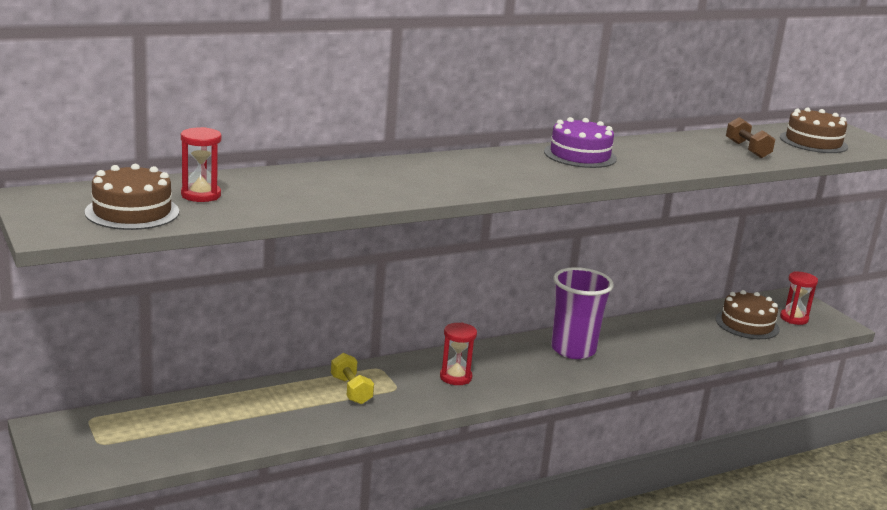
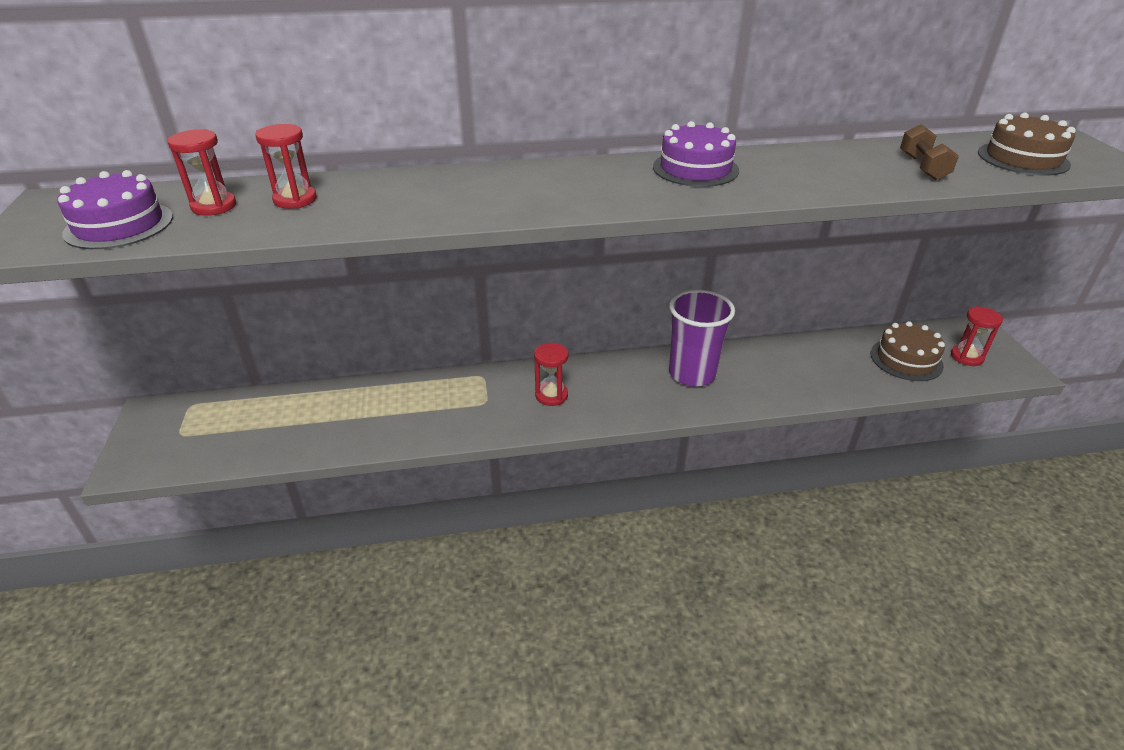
camera: 20 degrees right, 15 degrees up
brown cake [85,164,179,230] -> purple cake [57,170,173,249]
yellow dumbbell [331,353,374,404] -> none
none -> red hourglass [256,124,317,209]

